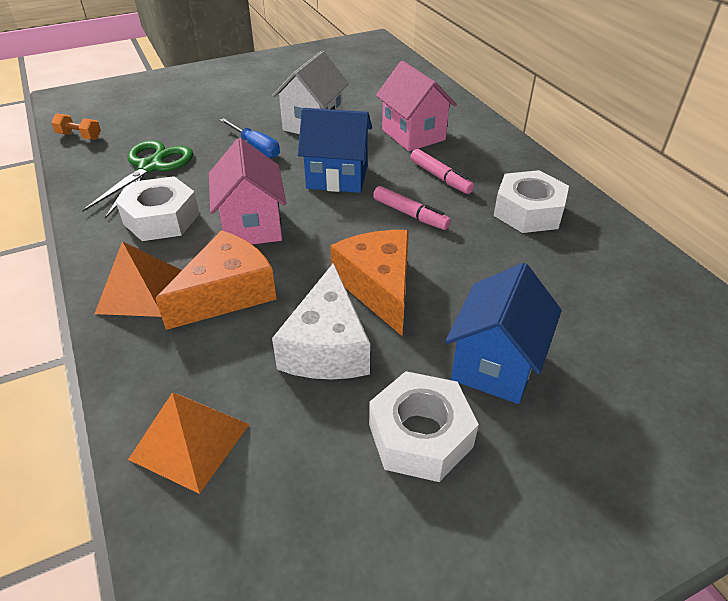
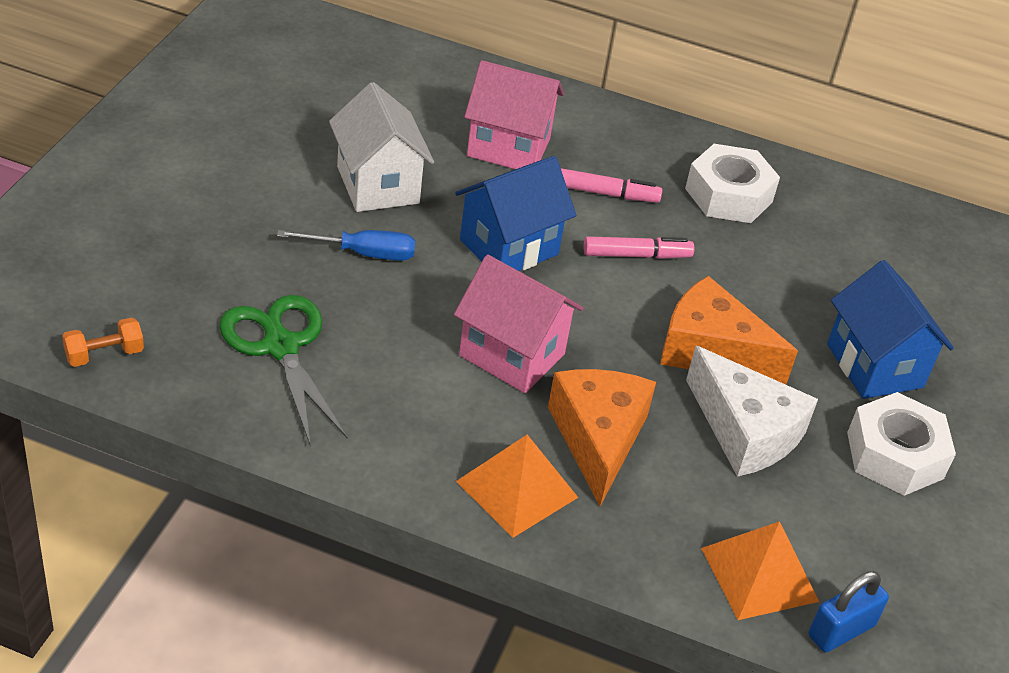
camera: 50 degrees left, 0 degrees up
white nut [116,176,199,241] -> none
none -> blue padlock [808,571,889,652]

